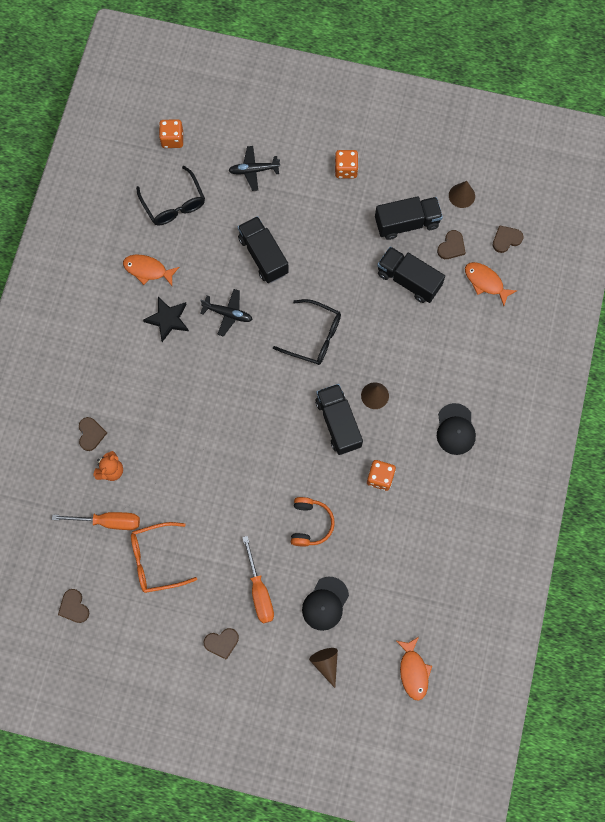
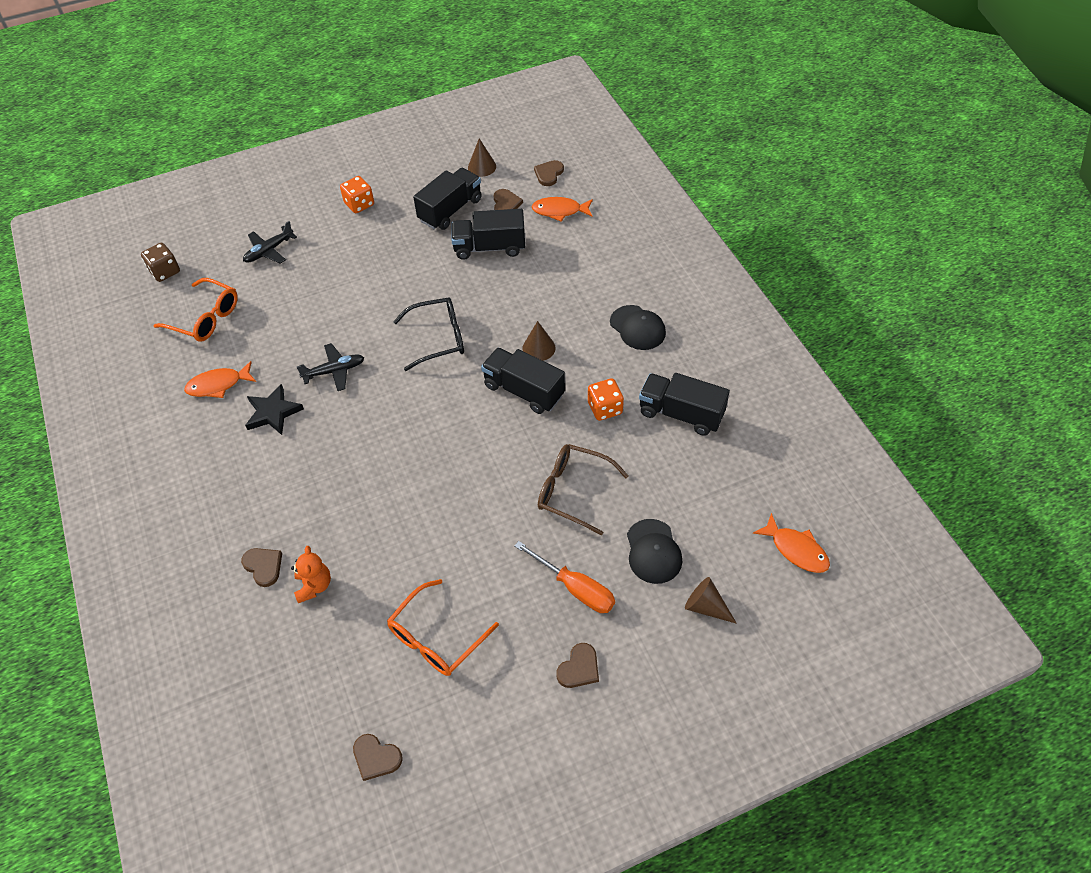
camera: 35 degrees left, 20 degrees down
orange screwdriver [52,512,140,530] -> none
black glasses [136,166,205,225] -> orange glasses [153,278,238,342]
orange dice [159,119,183,148] -> brown dice [141,243,180,282]
black truck [238,216,289,283] -> black truck moved to [639,373,730,436]
orange headphones [291,497,335,547] -> brown glasses [538,444,628,536]

